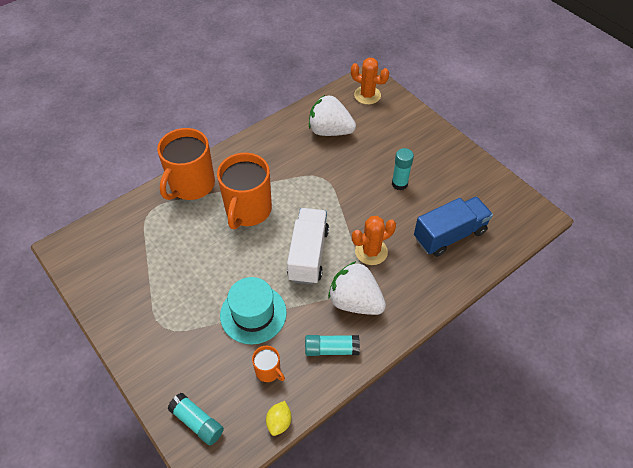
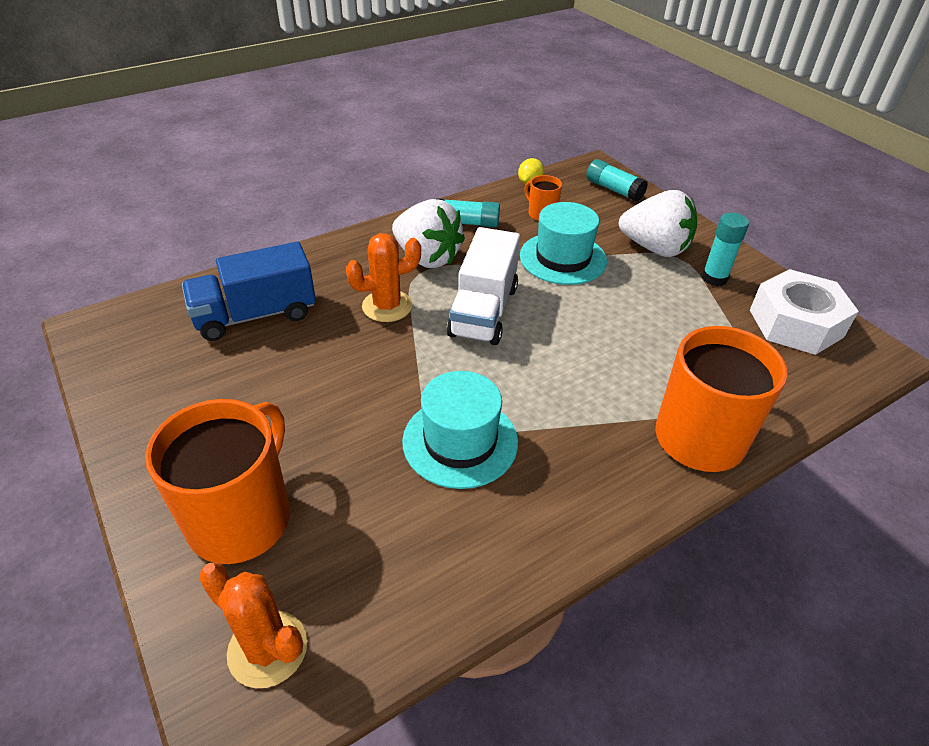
camera: 175 degrees left, 10 degrees down
orange mug [217,153,272,229] -> orange mug moved to [145,399,290,564]
white strawberry [309,95,356,136] -> white strawberry moved to [619,190,697,257]
turquoise glue stick [392,148,414,190] -> turquoise glue stick moved to [702,213,749,286]
none -> turquoise hat [402,371,518,489]
none -> white nut [750,269,859,355]

